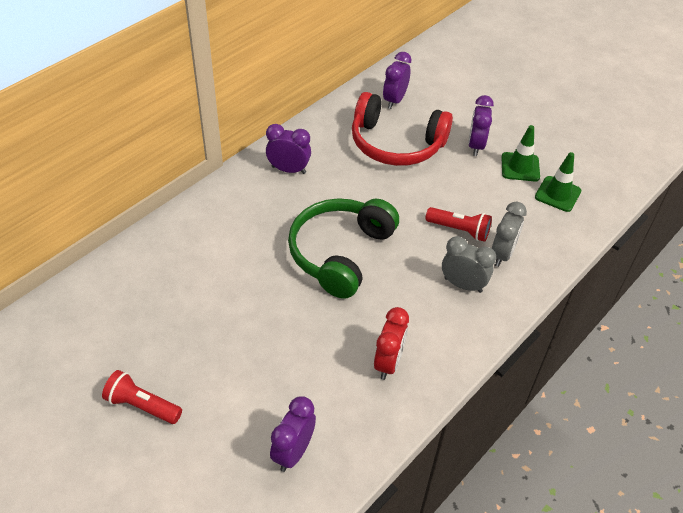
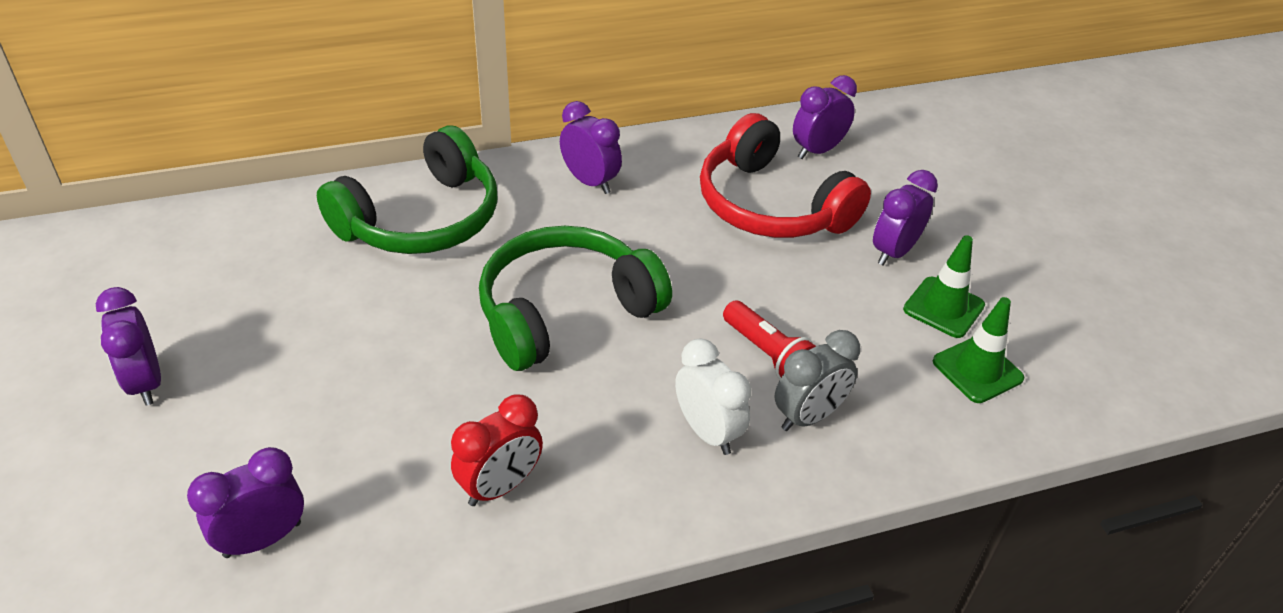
camera: 30 degrees right, 5 degrees down
red flashlight [102,370,182,424] -> purple clock [96,287,161,406]
grey clock [442,236,496,293] -> white clock [675,339,751,455]
none -> green headphones [317,126,498,254]

